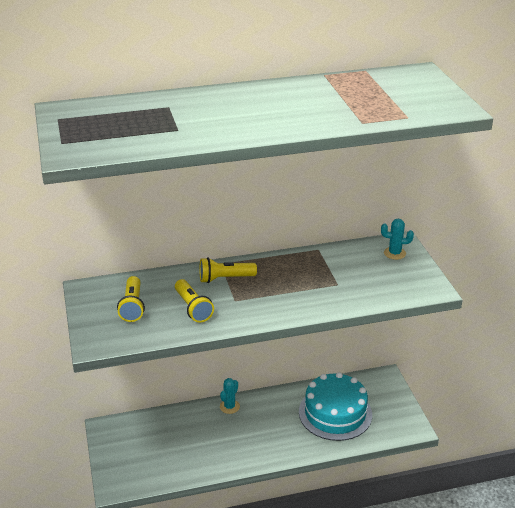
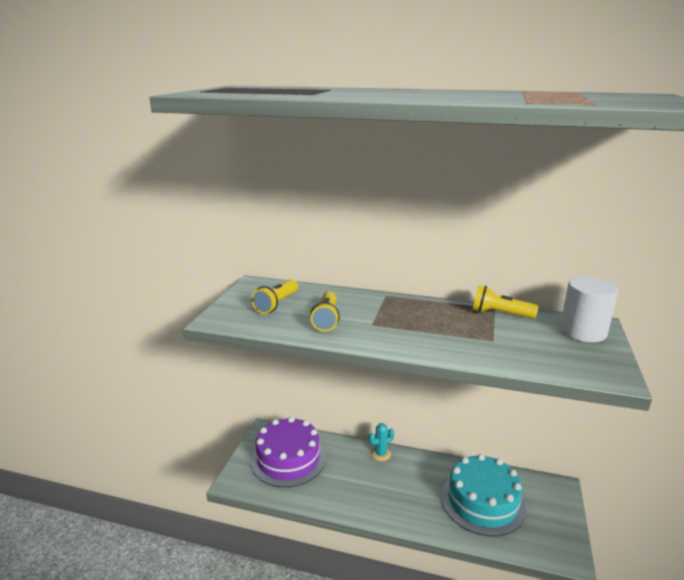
camera: 30 degrees right, 10 degrees down
yellow flashlight [199,257,257,283] -> yellow flashlight moved to [472,285,538,319]
turquoise cactus [381,219,414,260] -> white cylinder [560,277,618,342]
none -> purple cake [251,417,326,487]

